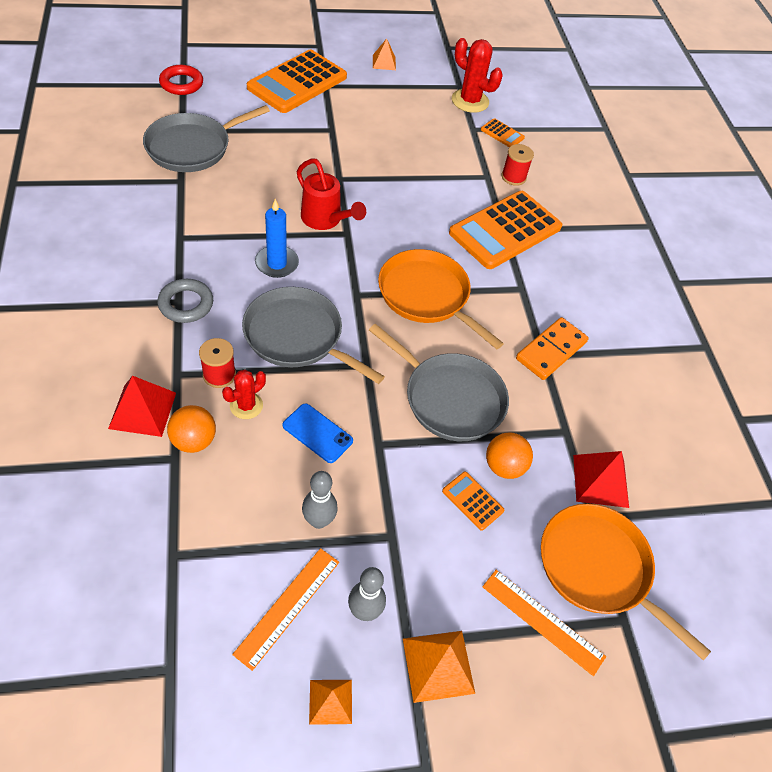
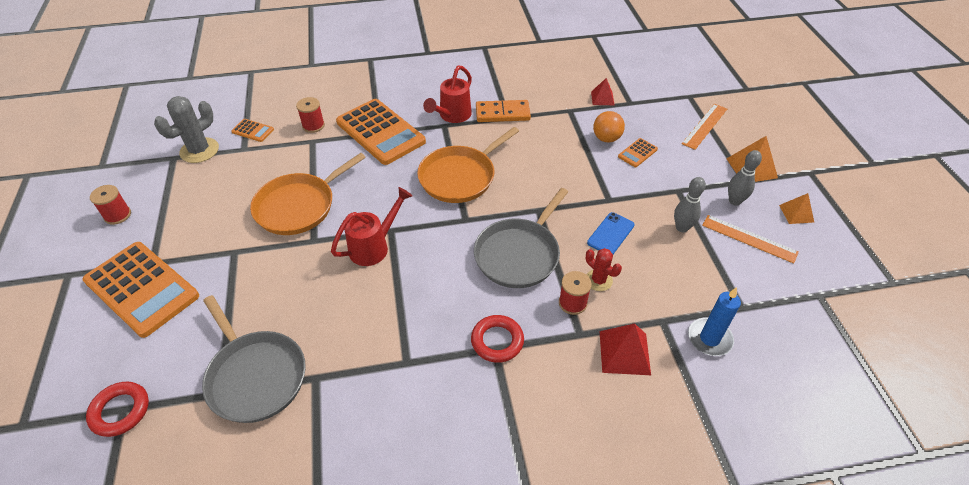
camera: 85 degrees left, 5 degrees down
grey ring [157,279,213,323] -> red ring [471,315,524,363]
orange ball [167,405,216,453] -> none
blue candle [255,199,299,278] -> blue candle moved to [688,287,741,356]
grey pan [369,324,509,441] -> none
orange pyramid [373,38,396,70] -> red spool [90,185,131,225]
red cactus [452,38,503,113] -> grey cactus [154,96,219,163]
orange calculator [481,118,525,148] -> orange calculator turned 75 degrees clockwise [231,119,274,142]
orange domino [516,317,589,380] -> orange domino turned 45 degrees counterclockwise [476,100,531,122]
orange pan [541,504,711,660] -> orange pan moved to [250,153,366,235]
red pyramid [573,451,629,508] -> red pyramid [591,78,614,105], size x0.65
none -> red watering can [423,66,472,123]

